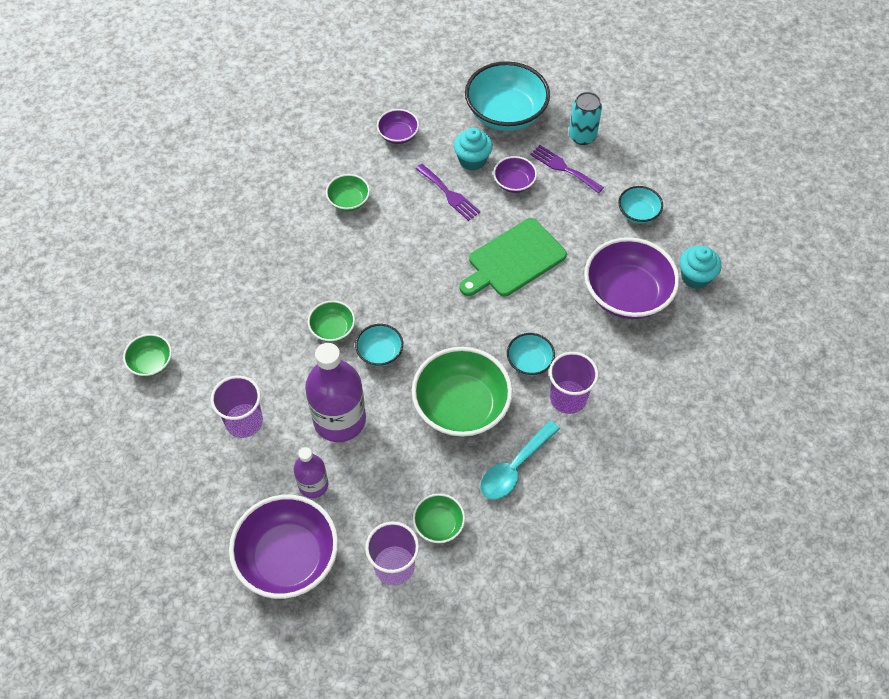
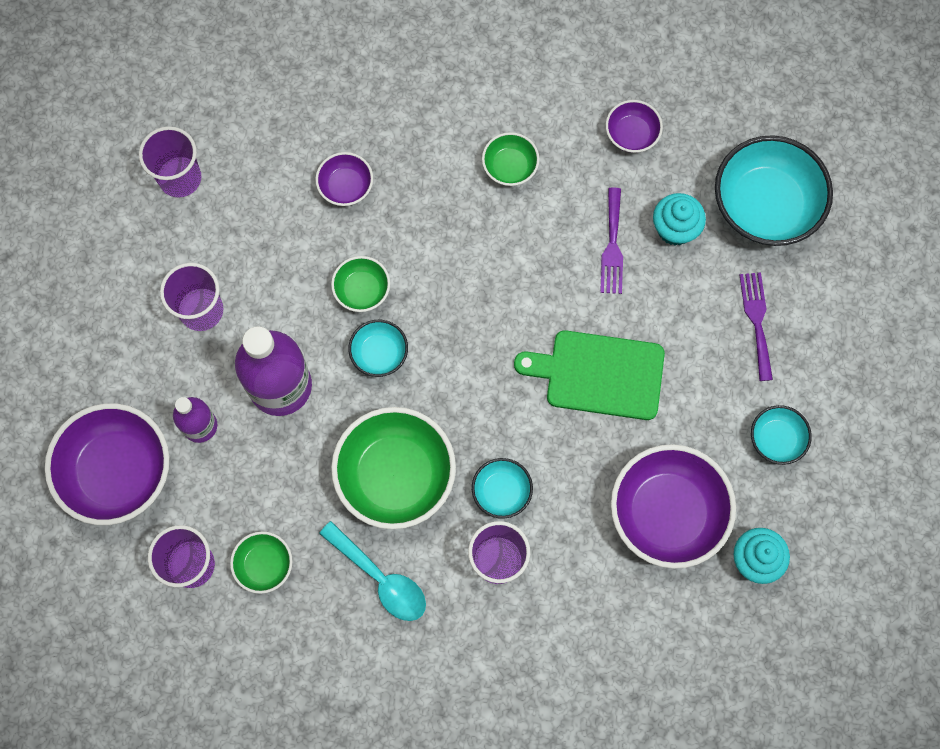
camera: 45 degrees right, 15 degrees up
green bowl [123,334,172,377] -> purple cup [139,126,201,197]
turquoise spoon [480,420,560,500] -> turquoise spoon turned 135 degrees counterclockwise [319,521,426,621]
purple bowl [493,156,537,193] -> purple bowl moved to [315,152,373,206]
turquoise can [569,92,602,145] -> none

